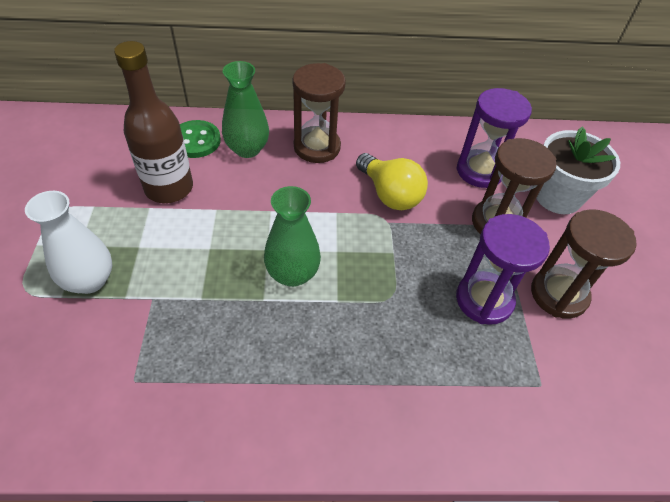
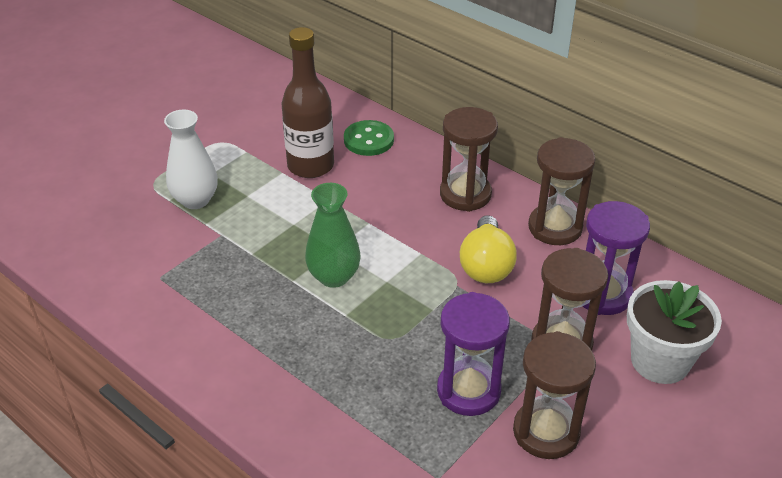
camera: 45 degrees right, 10 degrees down
green vase [222,61,269,158] -> none
none -> brown hourglass [528,137,596,245]

